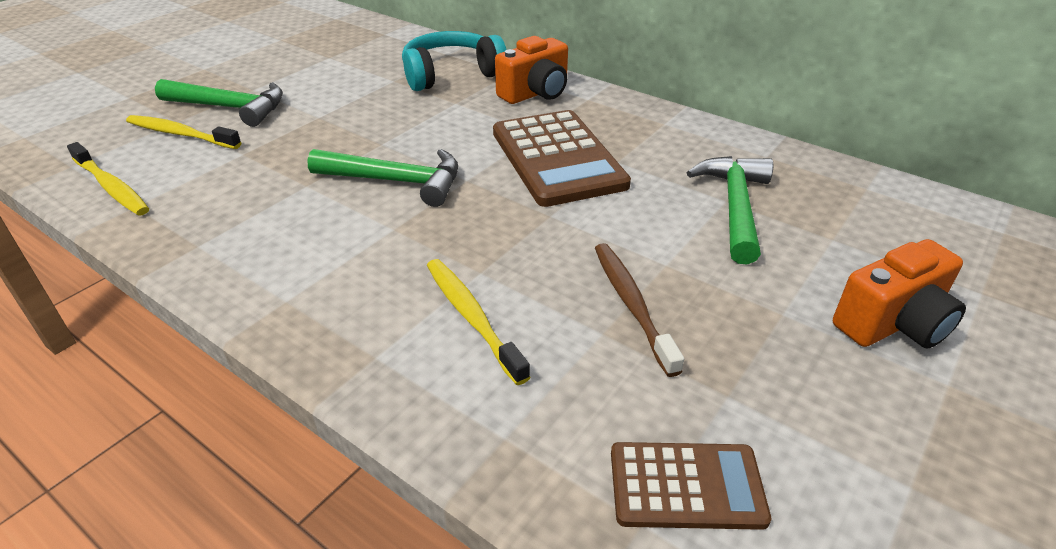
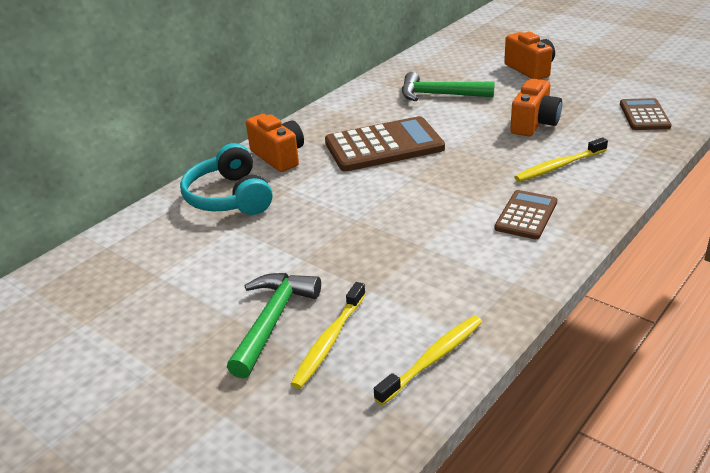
camera: 85 degrees left, 5 degrees down
green hammer [307,149,458,207] -> none
brown toothbrush [595,243,684,377] -> orange camera [510,79,562,136]
none -> brown calculator [494,190,557,239]

